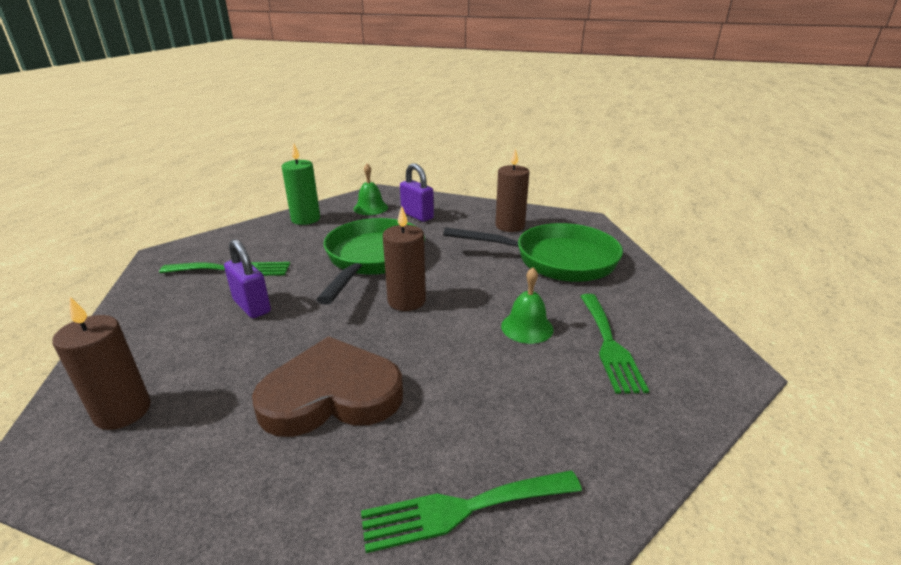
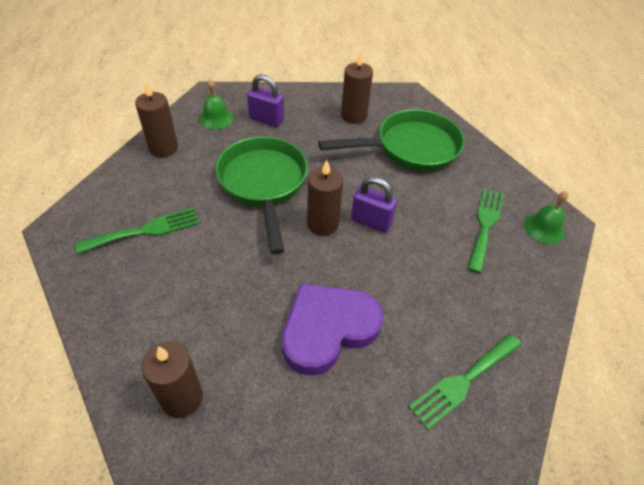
camera: 25 degrees left, 20 degrees up
purple padlock [224,239,271,318] -> purple padlock moved to [351,177,397,233]
brown heart [252,336,403,437] -> purple heart [282,283,384,375]
green candle [282,143,320,225] -> brown candle [135,82,178,157]
green bell [501,267,554,344] -> green bell moved to [524,191,568,244]
green fork [580,294,649,394] -> green fork turned 135 degrees counterclockwise [468,188,504,274]

